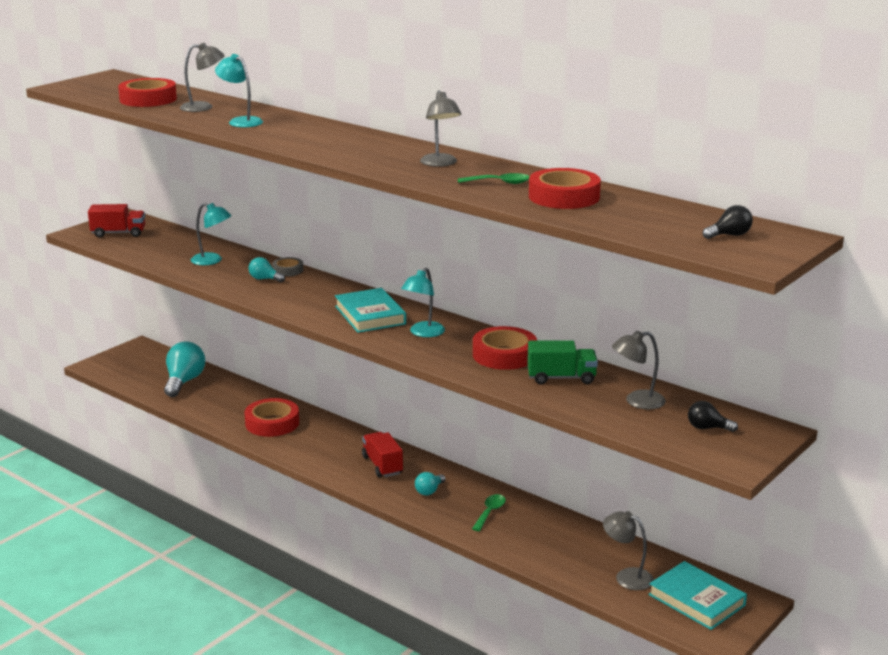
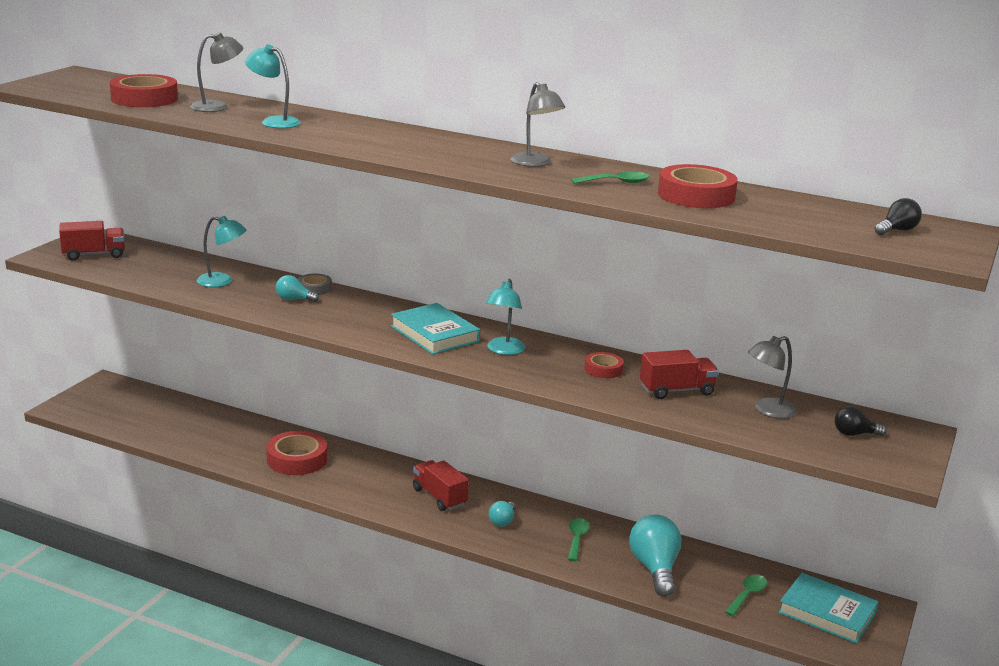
camera: 15 degrees left, 0 degrees up
turquoise light bulb [164,341,205,397] -> turquoise light bulb moved to [629,514,682,597]
red tape [473,326,537,370] -> red tape [584,352,624,378], size x0.55
green truck [527,340,598,384] -> red truck [640,350,719,399]
grey lamp [603,511,654,590] -> green spoon [725,575,767,616]

